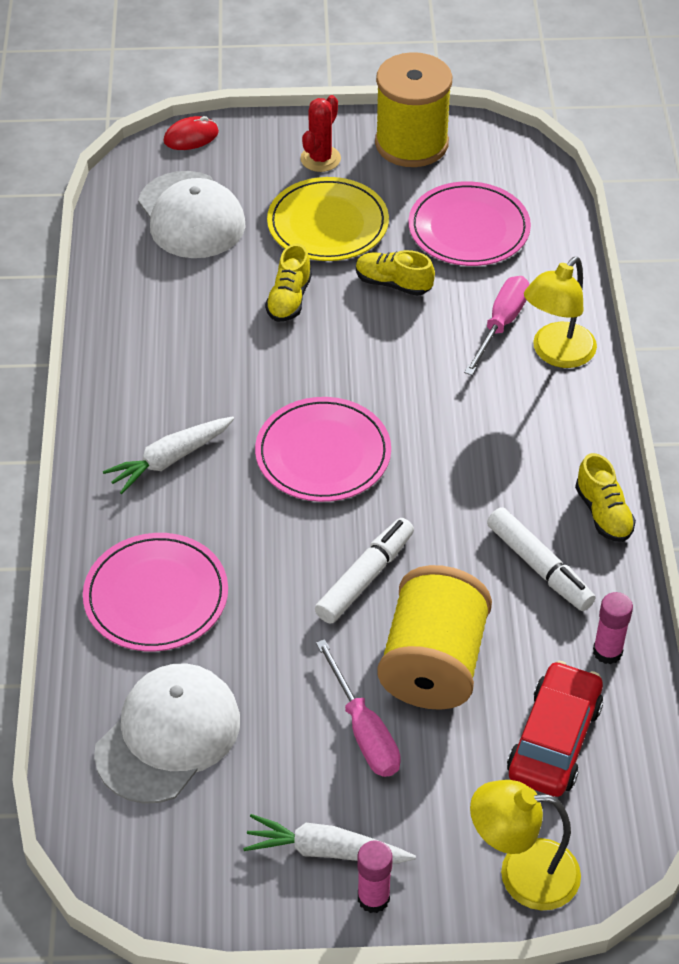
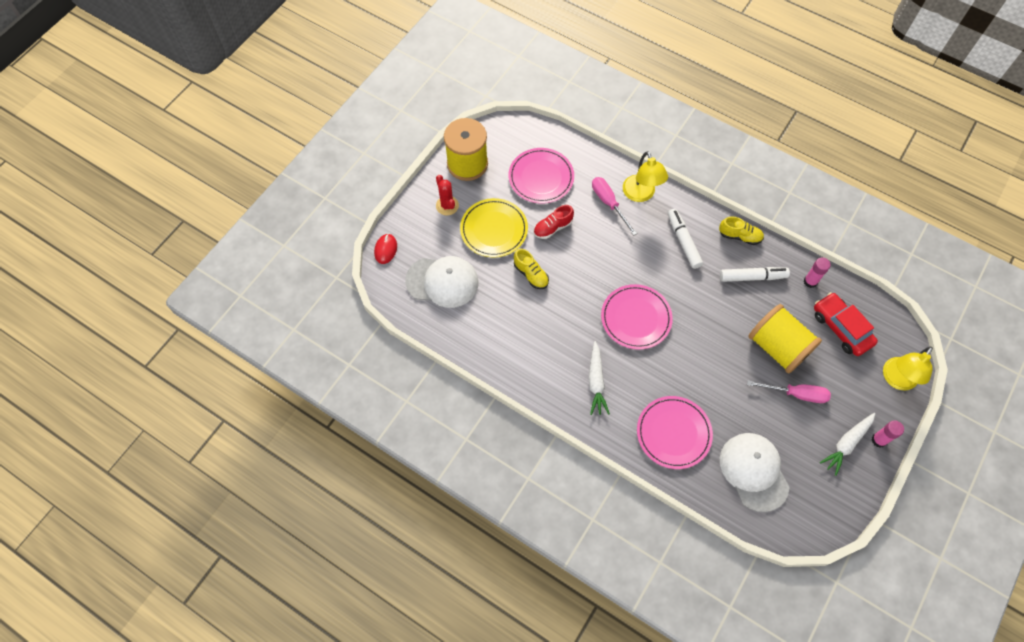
camera: 55 degrees left, 15 degrees up
white marker [315,518,414,624] -> white marker moved to [668,209,703,269]
yellow shoe [356,250,435,296] -> red shoe [534,205,574,239]

